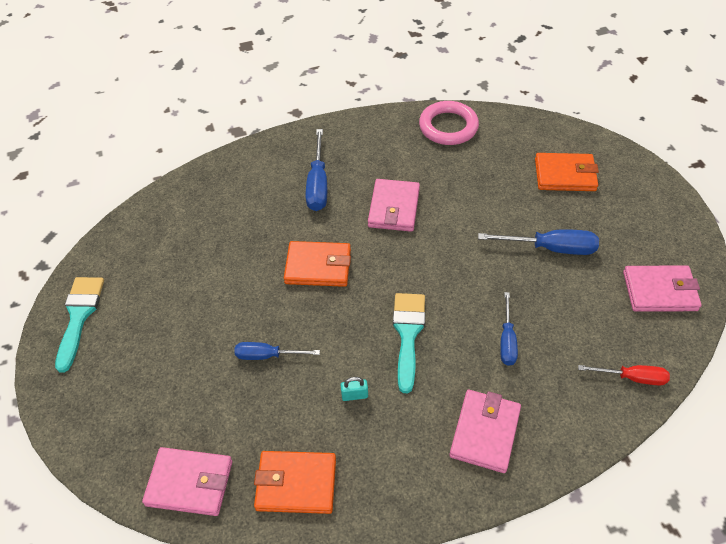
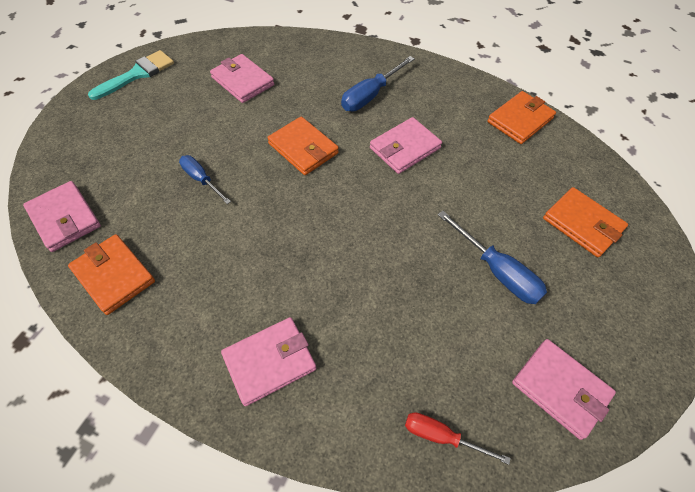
camera: 40 degrees right, 5 degrees up
turquoise padlock [341,377,368,401] -> none
turquoise brush [393,293,425,393] -> none
pink ring [419,101,479,145] -> orange wallet [487,91,556,144]
blue screwdriver [500,292,518,366] -> none
red screwdriver [578,365,670,385] -> red screwdriver turned 150 degrees clockwise [405,412,511,465]
none -> pink wallet [210,54,274,103]

